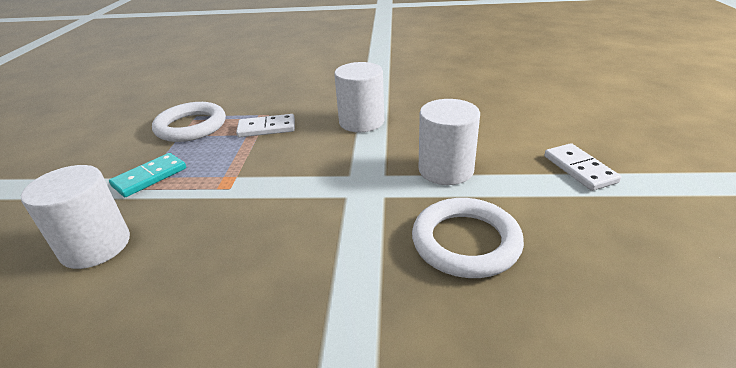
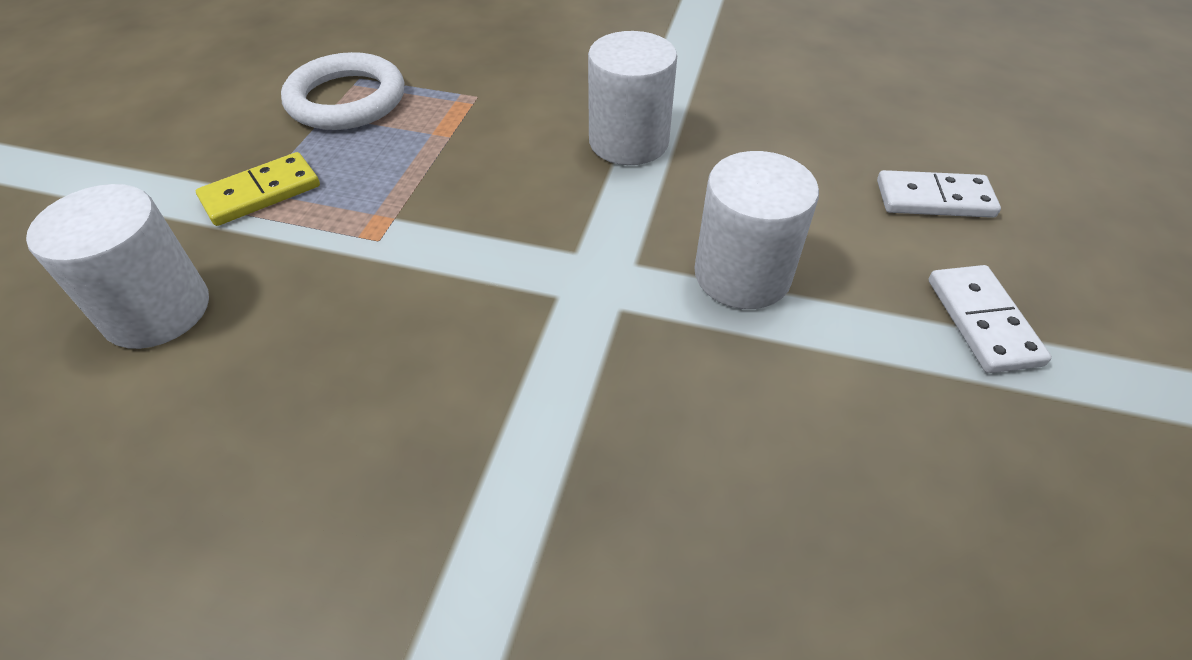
camera: 10 degrees right, 15 degrees up
turquoise domino [109,153,186,197] -> yellow domino [196,152,320,226]
white domino [236,114,295,137] -> white domino moved to [877,170,1001,218]
white ring [412,198,524,278] -> none

